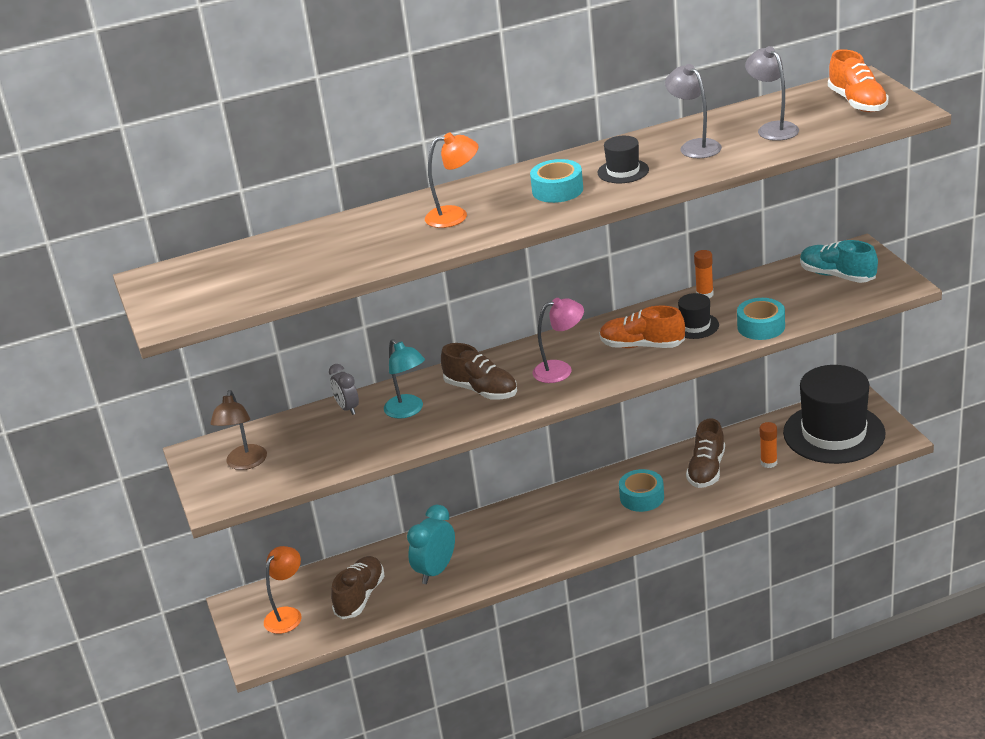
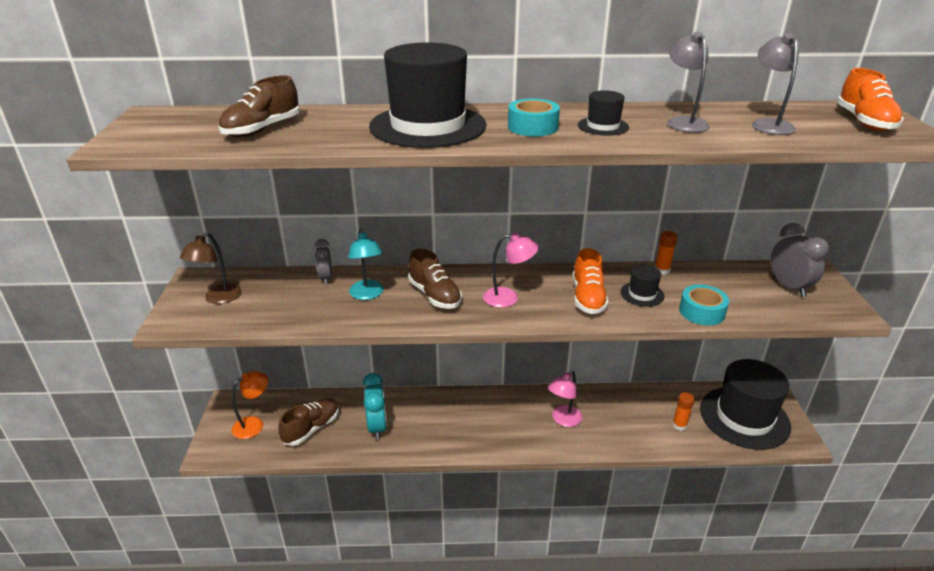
camera: 15 degrees right, 0 degrees up
turquoise clock [407,505,455,584] -> turquoise clock turned 120 degrees clockwise [363,373,387,440]
orange lamp [425,132,479,228] -> black hat [369,42,487,148]
orange shoe [599,305,685,348] -> orange shoe turned 120 degrees counterclockwise [573,248,609,314]
turquoise tape [619,469,664,512] -> pink lamp [548,370,583,427]
brown shoe [686,418,725,488] -> brown shoe moved to [218,76,300,137]
turquoise shoe [800,240,878,283] -> grey clock [771,223,829,297]

